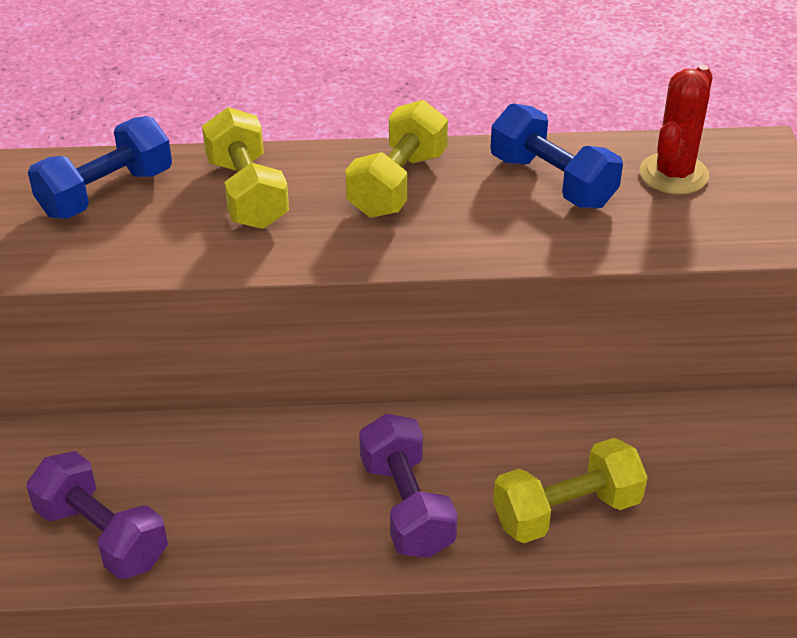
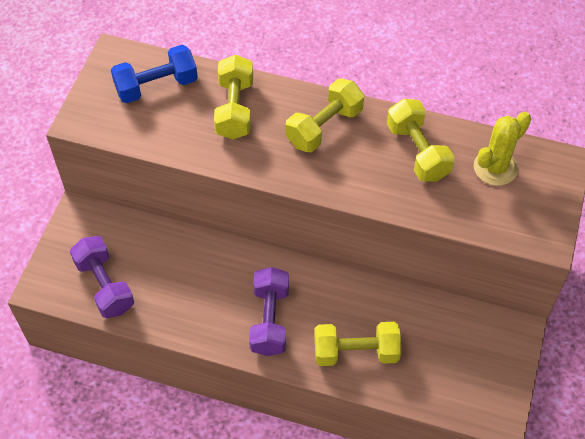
camera: 20 degrees right, 15 degrees up
blue dumbbell [490,103,623,209] -> yellow dumbbell [387,99,455,182]
red cactus [640,65,712,195] -> yellow cactus [474,112,531,186]

